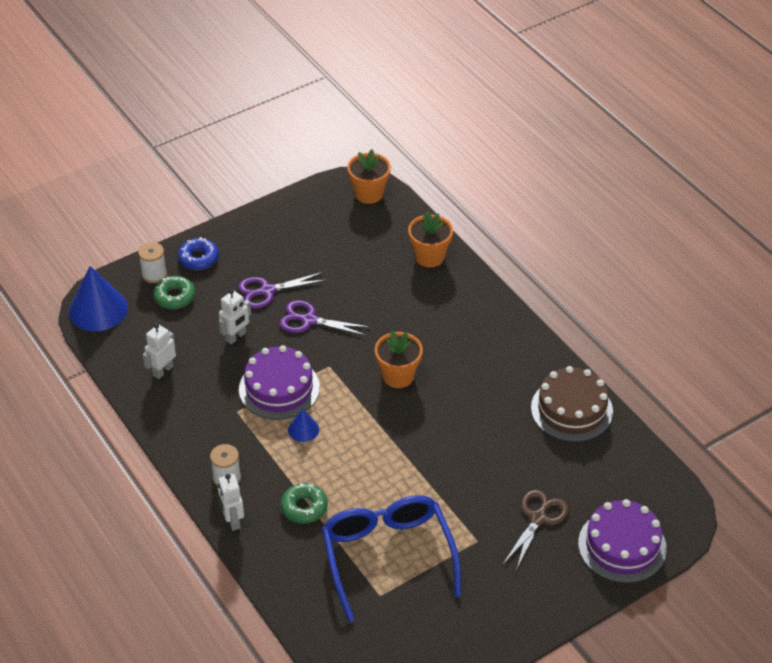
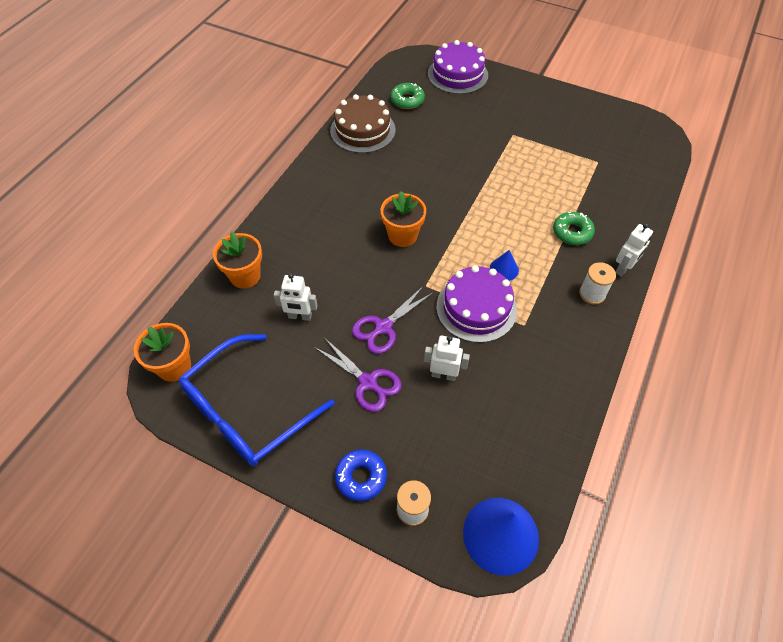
camera: 120 degrees left, 10 degrees up
white robot [143,323,176,379] -> white robot moved to [274,273,318,321]
green donut [153,276,195,309] -> green donut moved to [390,83,425,109]
purple scissors [279,300,370,336] -> purple scissors turned 60 degrees clockwise [352,286,433,354]
blue glasses [322,495,461,622] -> blue glasses moved to [179,334,335,466]
brown scissors [503,490,569,571] -> none

